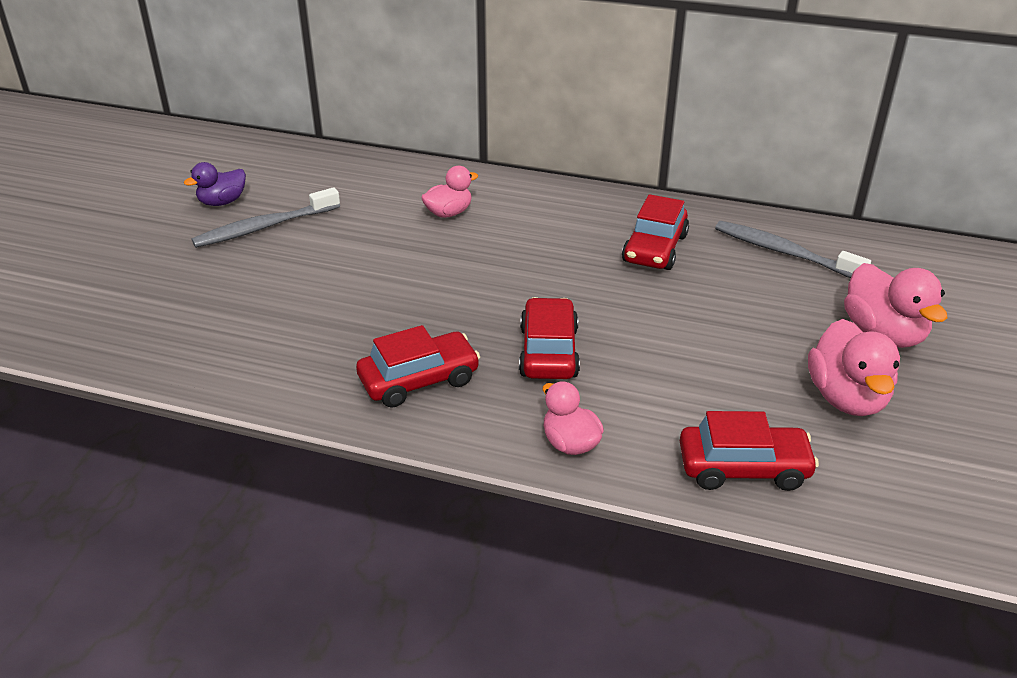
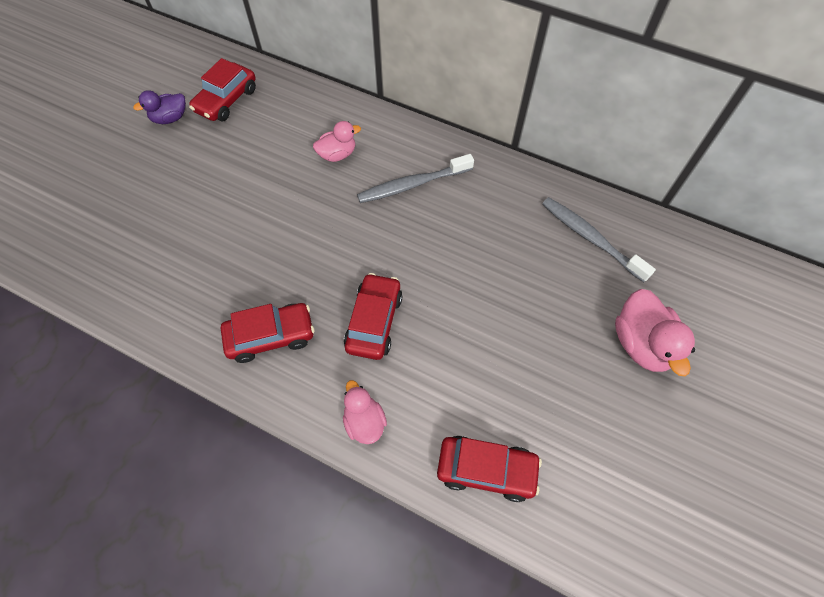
camera: 10 degrees right, 25 degrees up
grey toothbrush [191,187,340,248] -> grey toothbrush moved to [357,154,474,203]
red car [622,194,689,270] -> red car moved to [189,58,256,121]
pink duck [808,319,900,416] -> none

